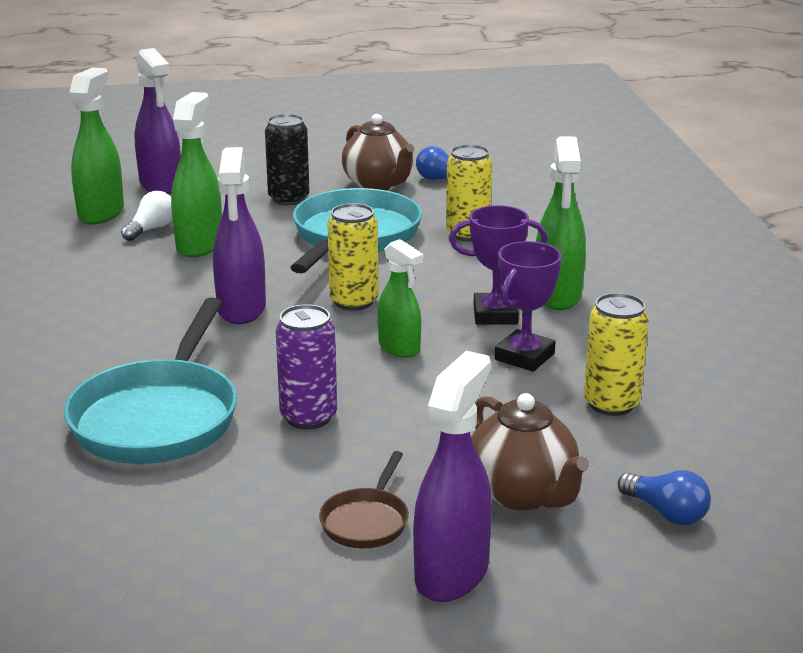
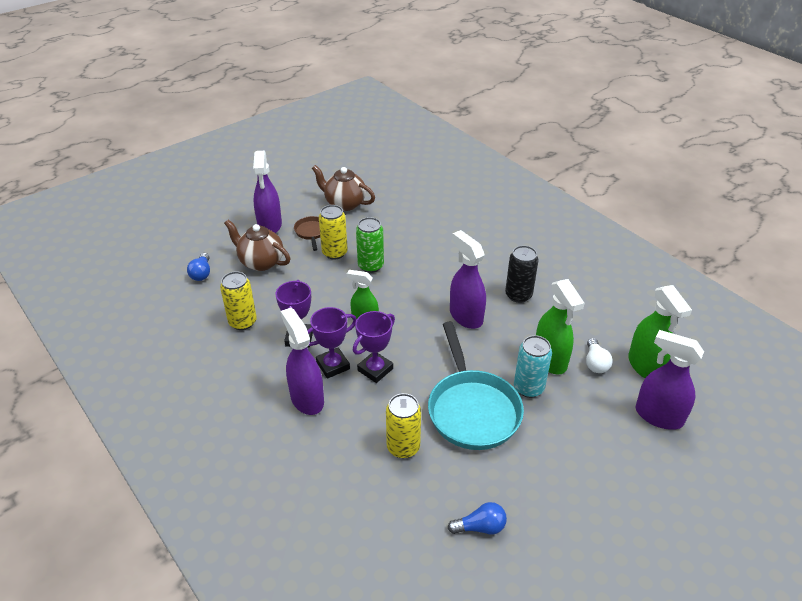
camera: 150 degrees right, 15 degrees up
turquoise pan [64,297,237,464] -> none
black can [265,114,310,205] -> black can moved to [505,245,539,303]
purple can [275,304,337,429] -> green can [356,217,384,273]
yellow can [327,203,379,311] -> yellow can moved to [319,205,348,260]
brown teapot [342,114,414,191] -> brown teapot moved to [312,165,375,211]
green spray bottle [536,136,586,310] -> purple spray bottle [281,308,324,415]
blue light bulb [618,470,711,525] -> blue light bulb turned 105 degrees counterclockwise [187,253,210,281]
none -> purple trophy [353,311,395,383]
none -> turquoise can [514,335,552,398]

